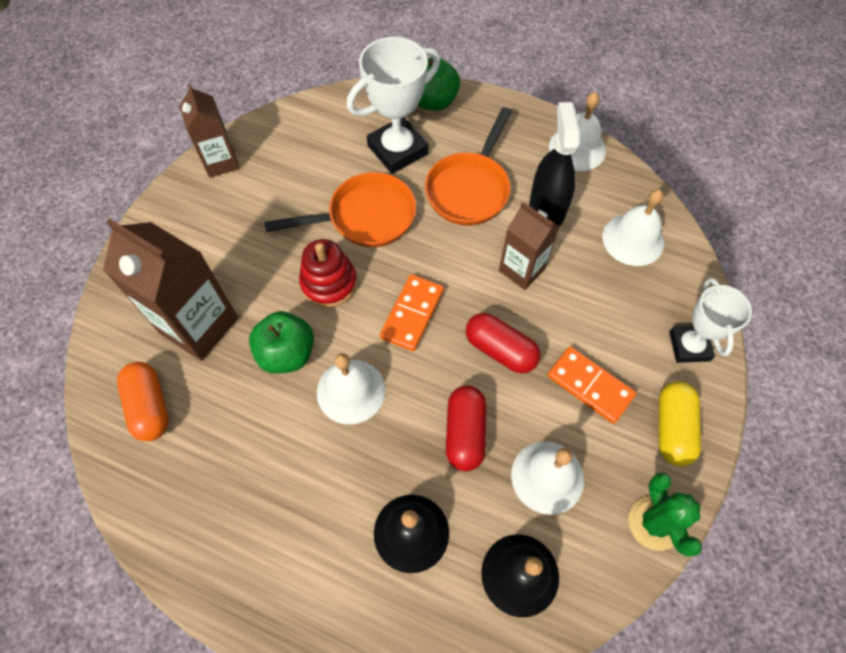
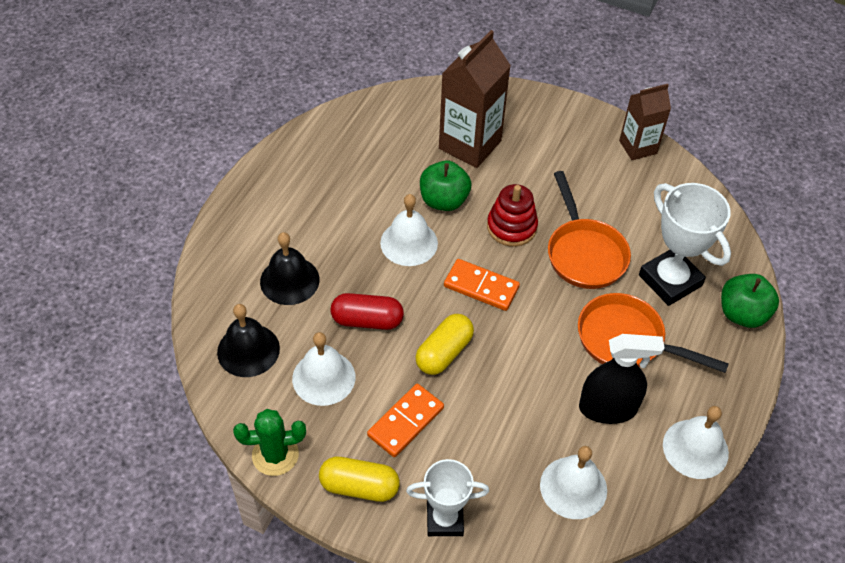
camera: 90 degrees right, 10 degrees down
orange capsule [117,362,169,441] -> none
red capsule [466,313,541,374] -> yellow capsule [415,314,474,375]
brown carton [499,202,560,290] -> none

